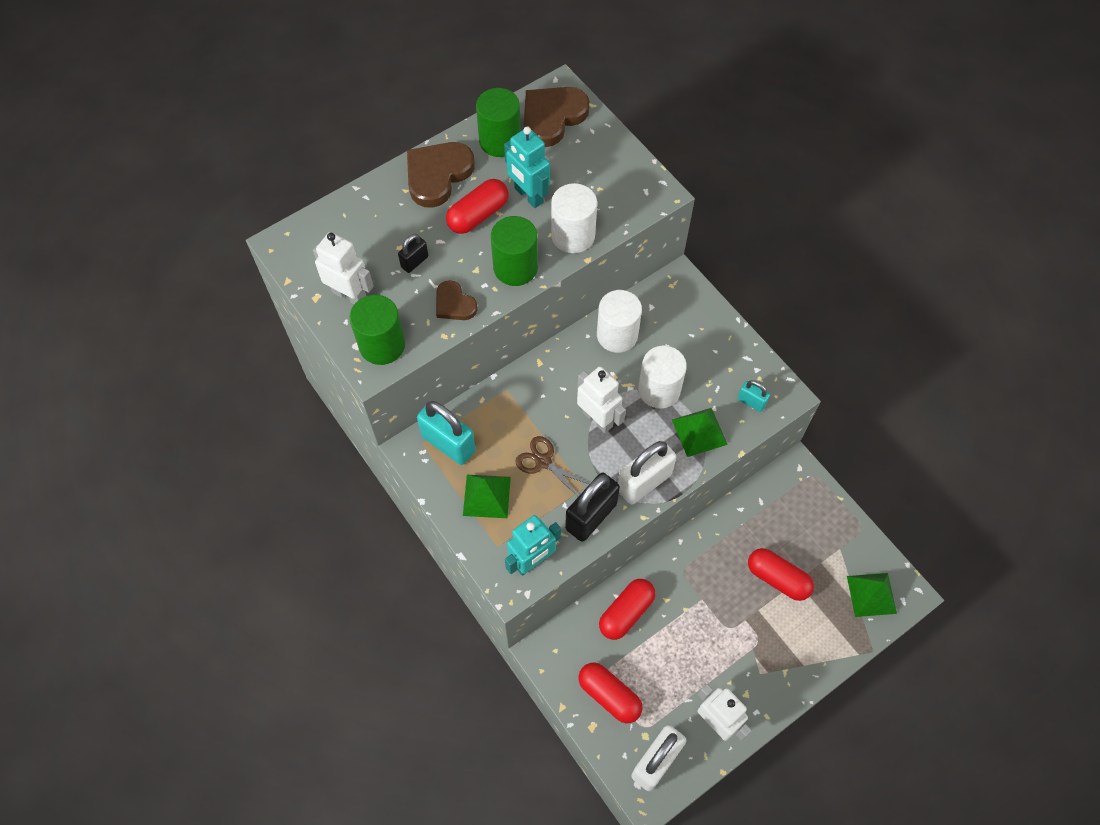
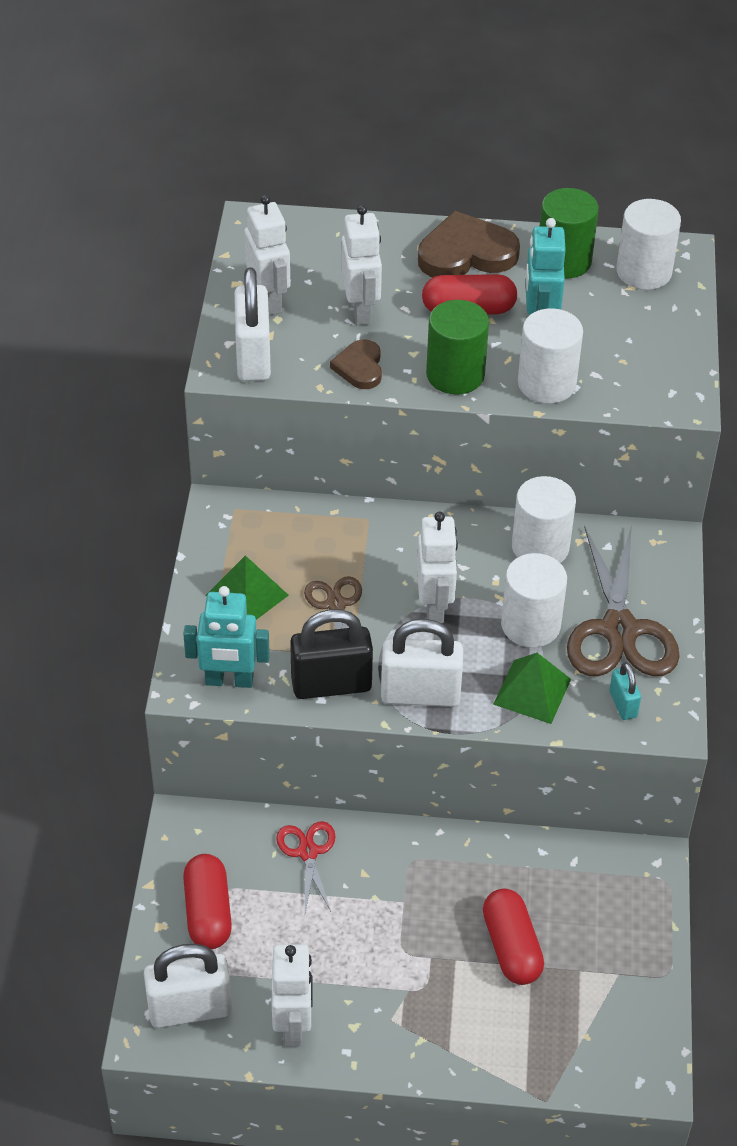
camera: 40 degrees right, 15 degrees down
green cylinder [349,295,405,365] -> white padlock [234,267,271,381]
black padlock [398,234,428,273] -> white robot [341,205,382,325]
turquoise padlock [417,401,476,465] -> none
brown heart [524,87,590,147] -> white cylinder [616,199,681,290]
red capsule [599,579,655,640] -> red scissors [276,821,335,912]
green pyramid [847,573,897,617] -> none
none -> brown scissors [567,525,680,676]

